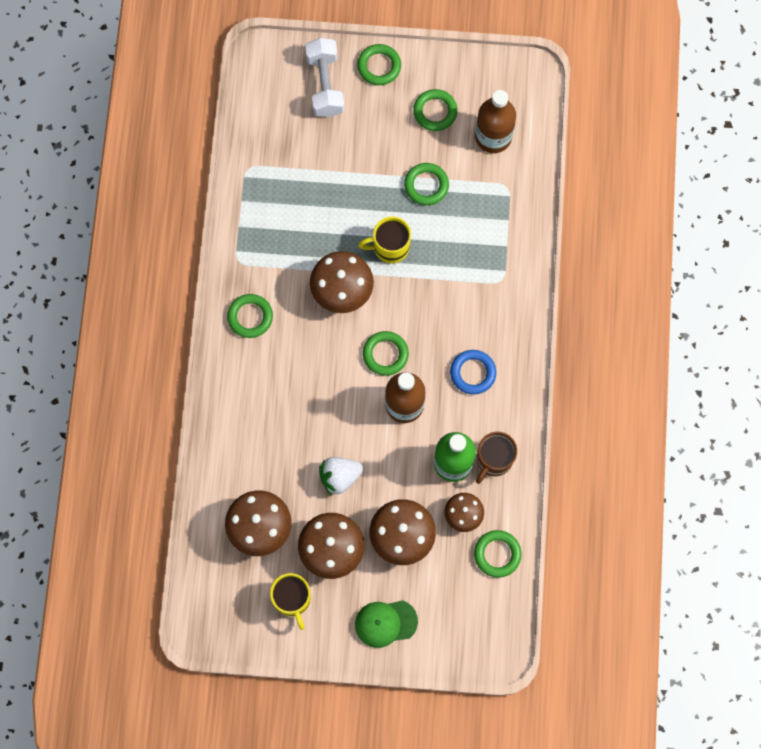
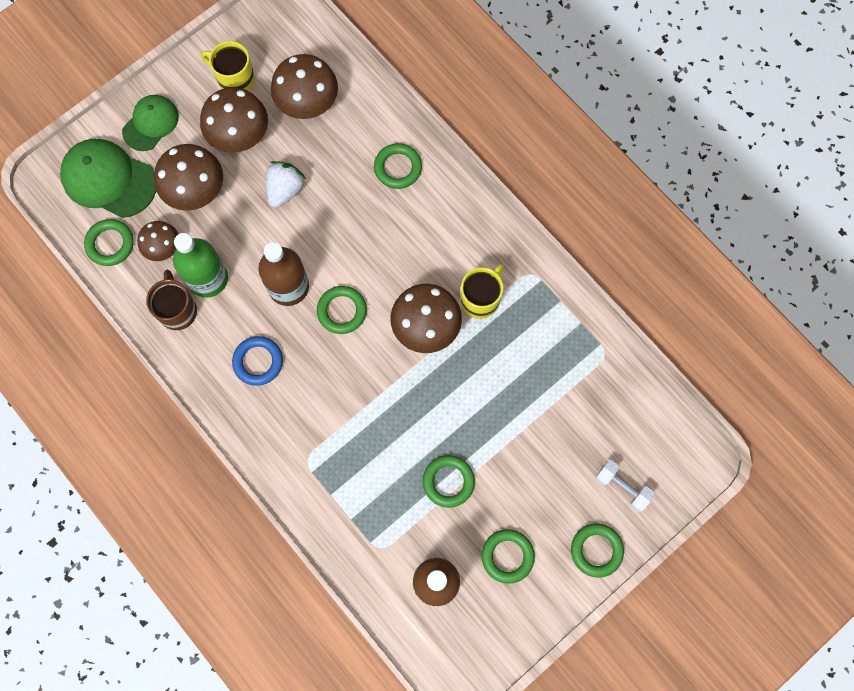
camera: 135 degrees right, 0 degrees up
green ring [227,294,273,338] -> green ring moved to [374,143,422,189]
white dumbbell [305,38,344,118] -> white dumbbell [595,460,655,512], size x0.64
yellow mug [358,216,411,263] -> yellow mug moved to [461,264,504,319]
none -> green cap [60,139,156,218]

